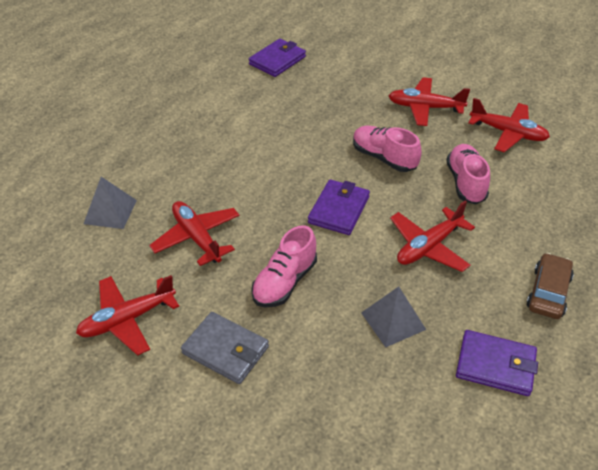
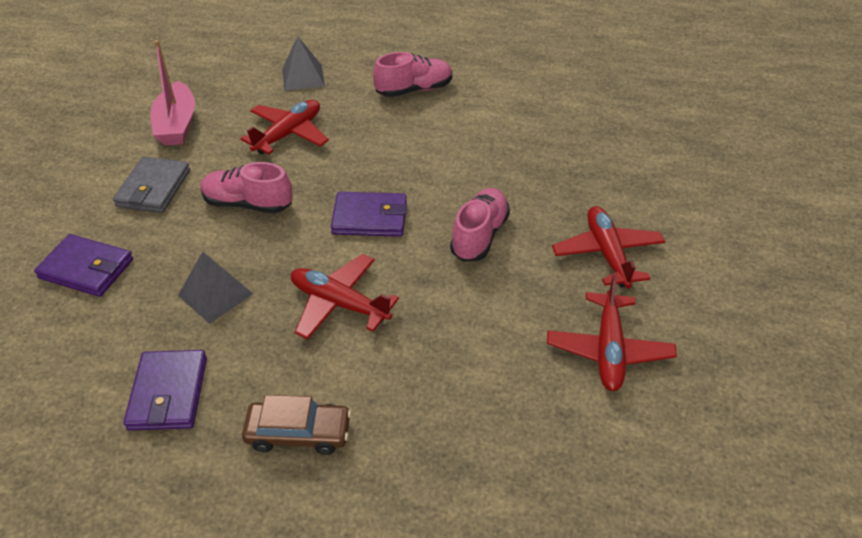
camera: 70 degrees right, 0 degrees up
red plane [76,275,179,356] -> pink boat [150,40,195,145]
purple wallet [249,39,306,77] -> purple wallet moved to [34,234,133,297]
pink shoe [446,144,490,204] -> pink shoe moved to [373,52,452,97]

